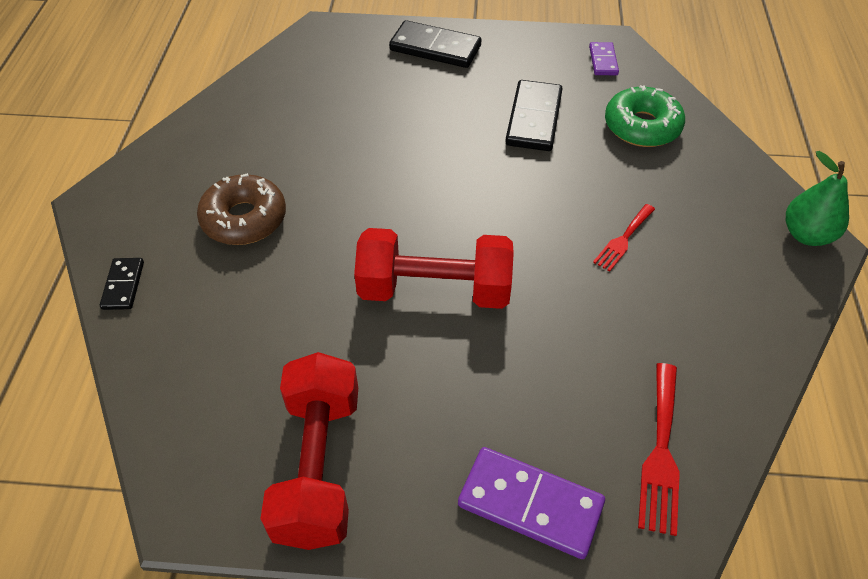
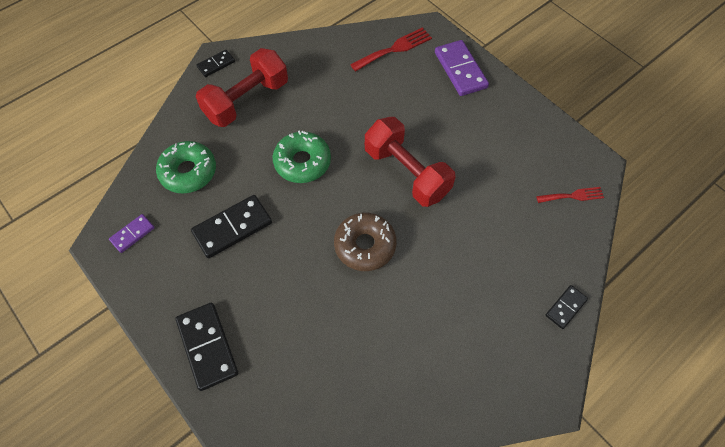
camera: 135 degrees left, 10 degrees up
brown donut [197,173,286,245] -> brown donut moved to [334,213,397,271]
red dumbbell [260,352,358,550] -> red dumbbell moved to [196,48,288,127]
red fork [593,204,655,271] -> red fork moved to [536,187,604,203]
green pear [786,151,849,246] -> black domino [196,50,235,77]
none -> green donut [273,131,331,183]

